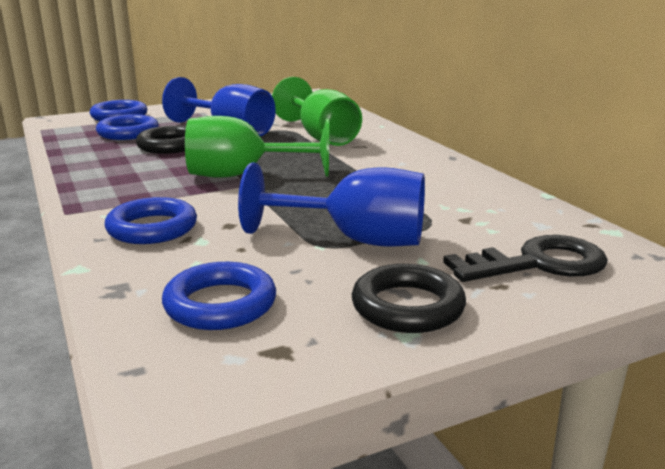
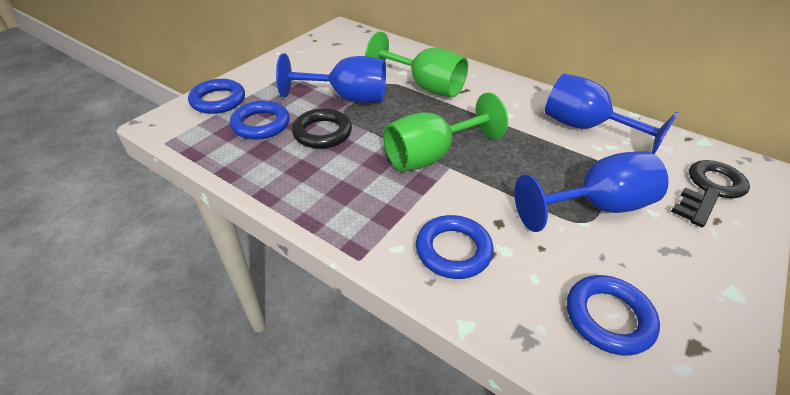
camera: 30 degrees left, 20 degrees up
black ring [352,264,466,333] -> none
none -> blue goblet [545,74,678,154]

